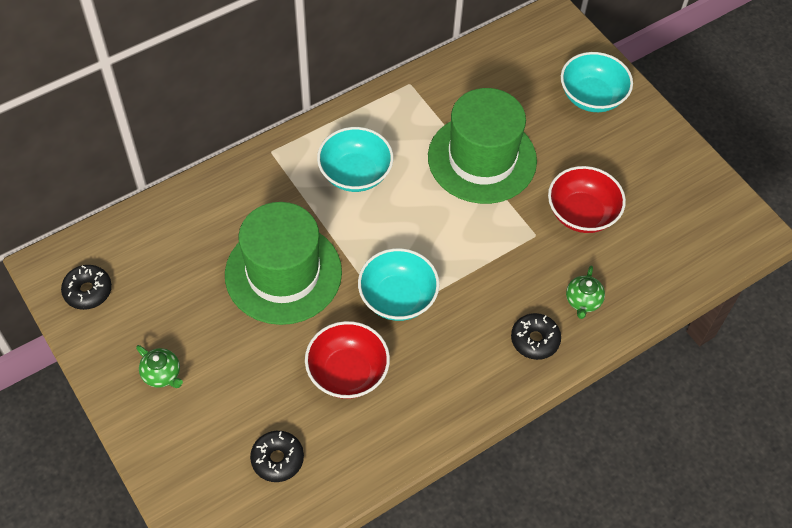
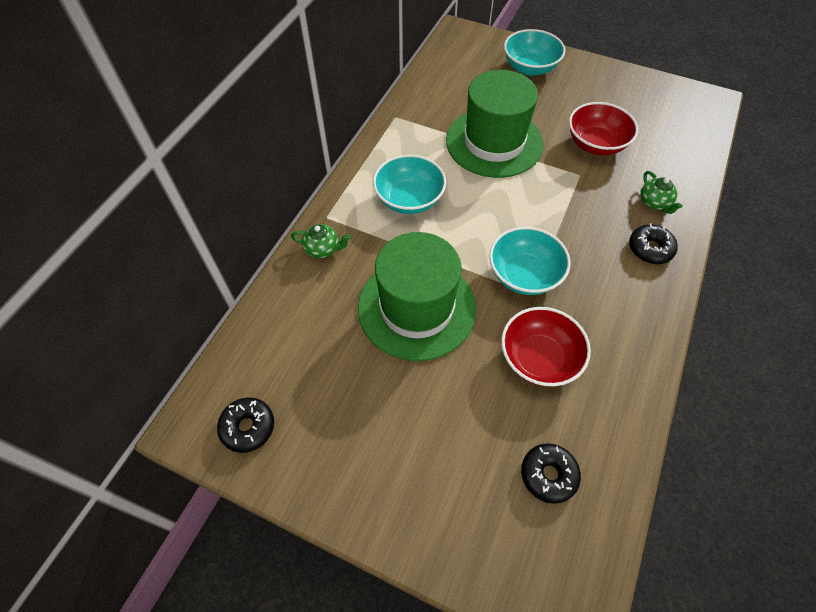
camera: 30 degrees left, 0 degrees up
green teapot [136,345,183,388] -> green teapot moved to [291,224,351,258]

